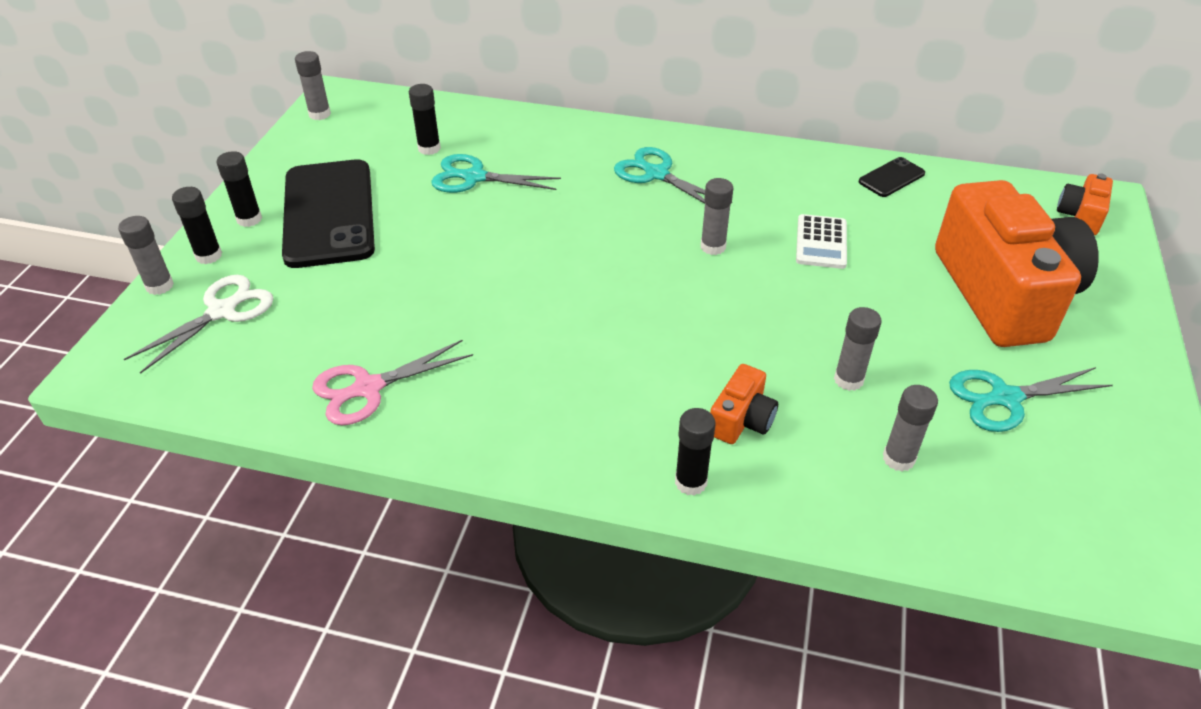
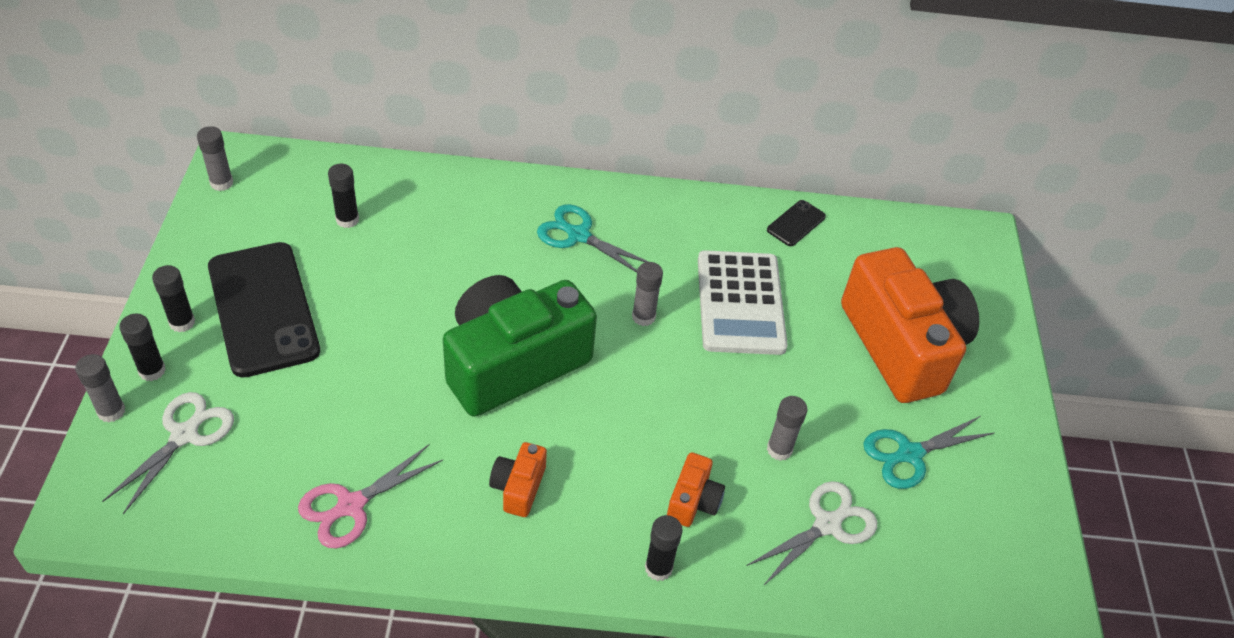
camera: 15 degrees left, 5 degrees up
turquoise scissors [431,154,561,193] -> none
white calculator [796,214,847,269] -> white calculator [698,250,788,355], size x1.83
grey glue stick [883,385,938,472] -> white scissors [746,481,877,586]
orange camera [1057,173,1113,235] -> orange camera moved to [489,442,547,517]
none -> green camera [443,275,597,417]

